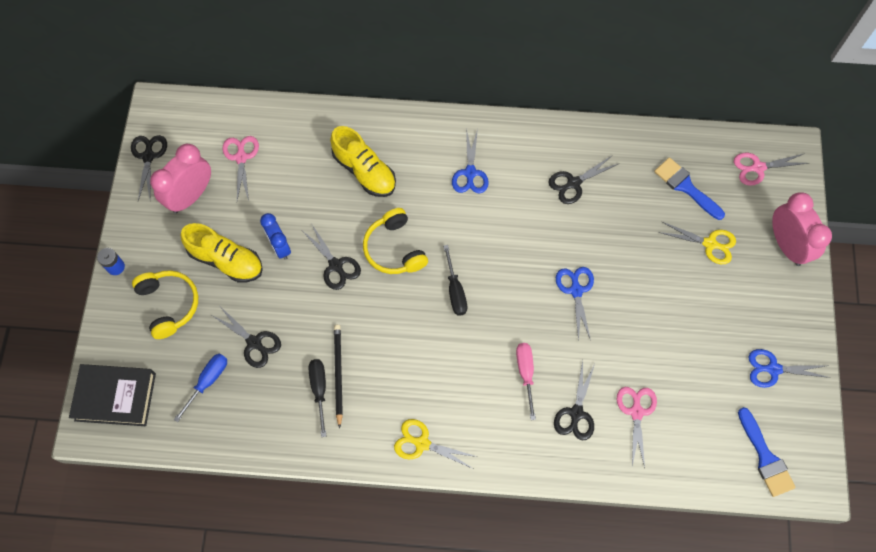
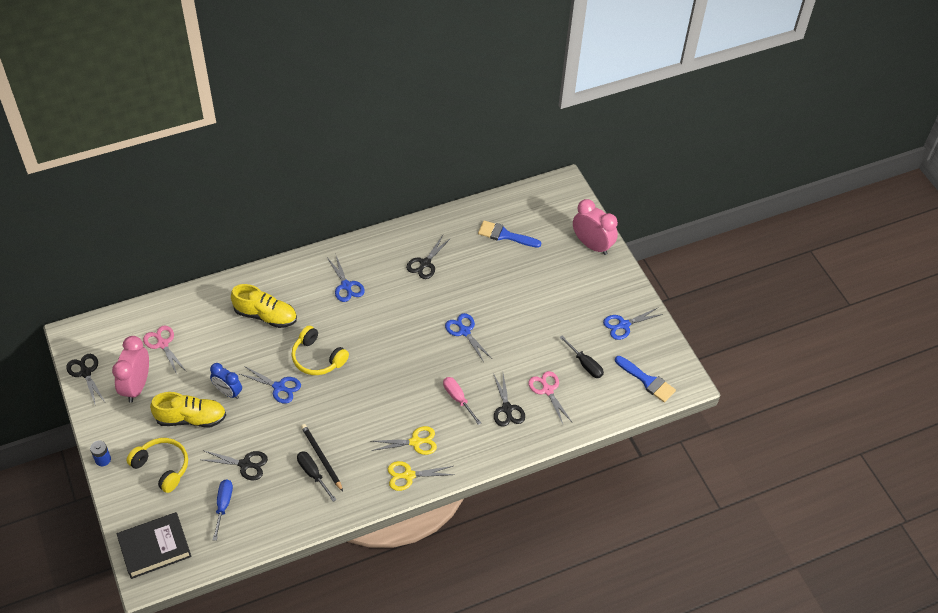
camera: 30 degrees left, 15 degrees down
black scissors [303,223,361,290] -> blue scissors [240,366,301,404]
black screwdriver [443,245,467,316] -> black screwdriver moved to [559,336,604,378]
yellow scissors [658,221,736,264] -> yellow scissors moved to [371,426,437,455]
pink scissors [734,153,808,186] -> none

